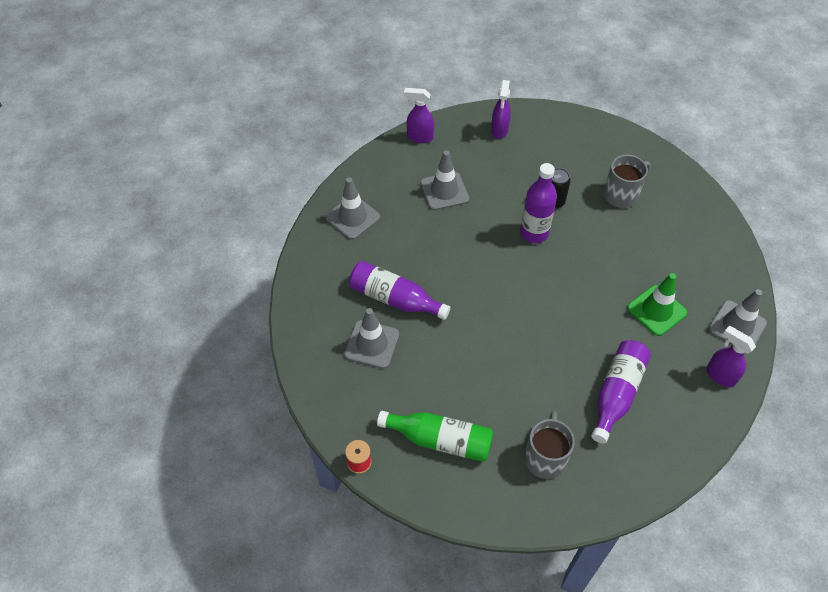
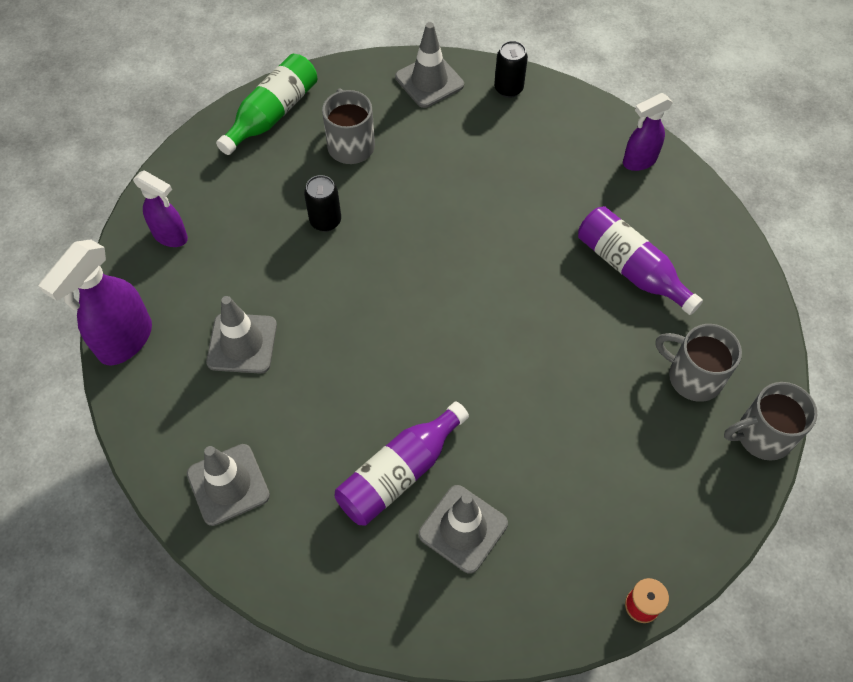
camera: 70 degrees left, 5 degrees up
green bottle [377,411,493,462] -> green bottle moved to [216,54,317,155]
purple spray bottle [404,88,434,143] -> purple spray bottle [38,239,152,365], size x1.57
purple bottle [520,163,557,243] -> none
green traffic cone [627,273,687,336] -> none
grey traffic cone [708,289,767,345] -> grey traffic cone moved to [395,22,464,108]
none -> black can [494,41,528,98]
none -> grey mug [724,382,818,461]

